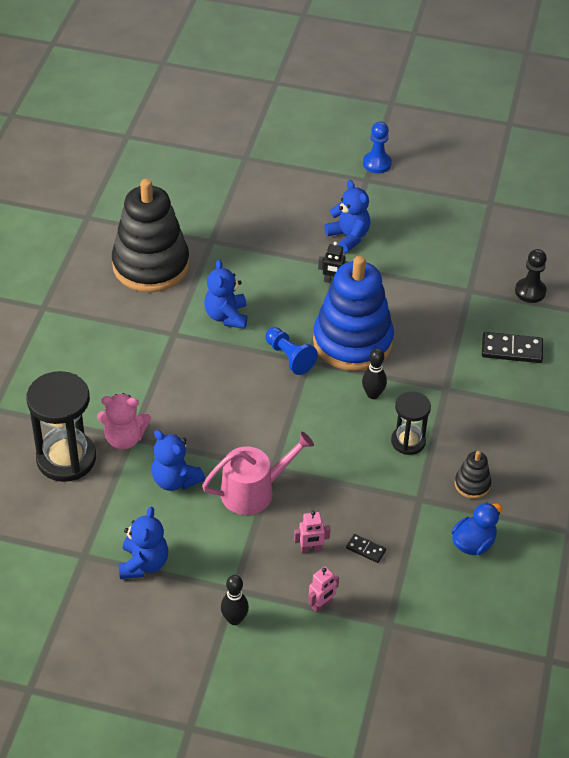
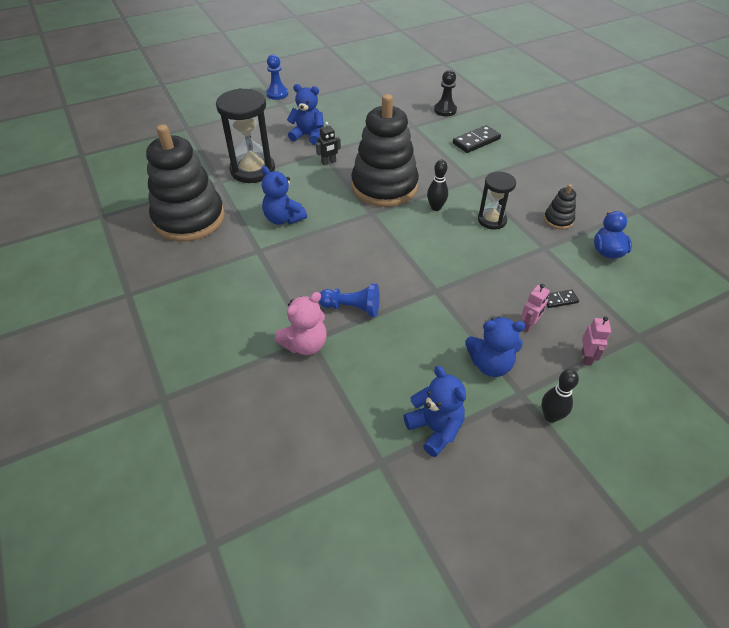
camera: 40 degrees left, 0 degrees up
black hourglass [27,371,96,482] -> black hourglass moved to [216,88,275,183]
blue teddy bear [152,430,205,491] -> blue teddy bear moved to [465,316,526,377]
pink watering can [202,432,314,515] -> none
blue pawn [265,327,318,375] -> blue pawn moved to [319,283,380,317]
blue stacking toy [313,256,394,371] -> black stacking toy [351,94,419,207]

